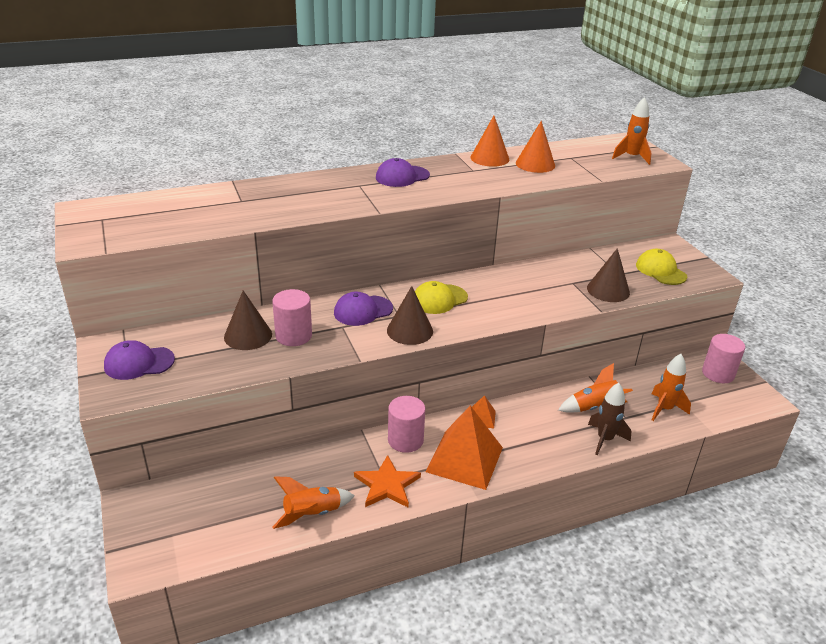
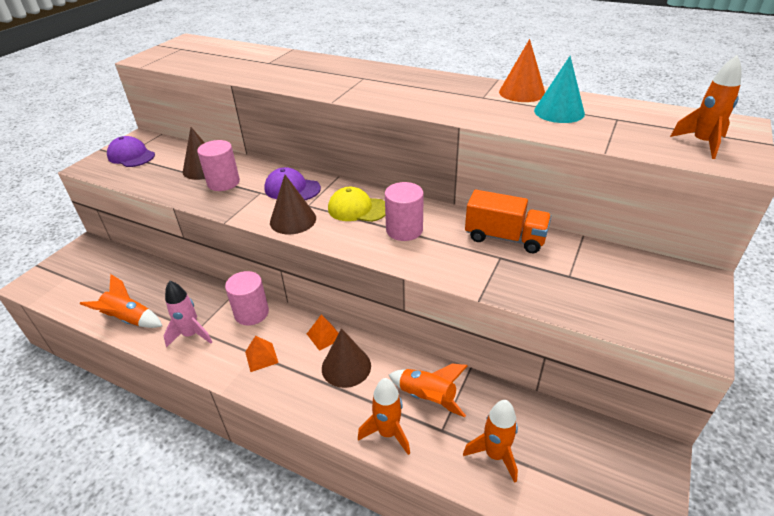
camera: 50 degrees right, 5 degrees up
orange star [354,455,421,507] -> pink rocket [163,280,212,347]
purple cap [376,158,430,187] -> none
orange pyramid [425,405,503,490] -> orange pyramid [245,336,278,372], size x0.45
orange cone [516,121,555,173] -> turquoise cone [534,56,585,123]
brown cone [587,248,630,302] -> brown cone moved to [322,328,371,388]
brown rocket [588,383,632,455] -> orange rocket [358,378,410,455]
yellow cap [636,249,687,285] -> none
pink cylinder [702,334,745,383] -> pink cylinder moved to [385,182,424,241]
none -> orange truck [465,190,551,253]

